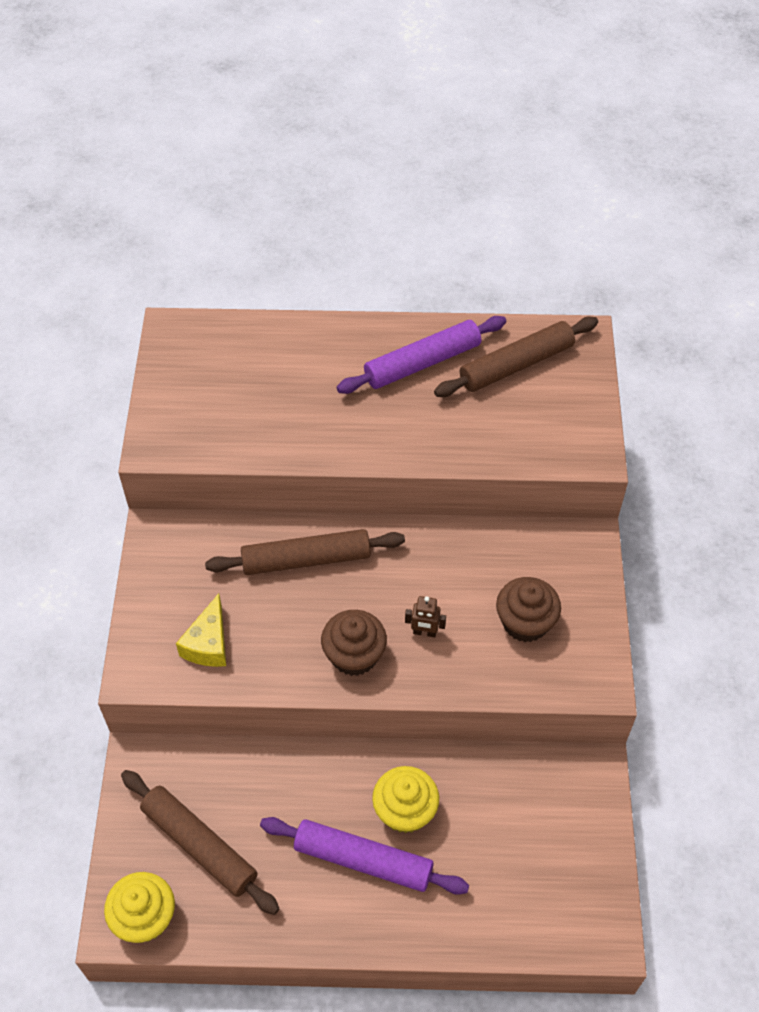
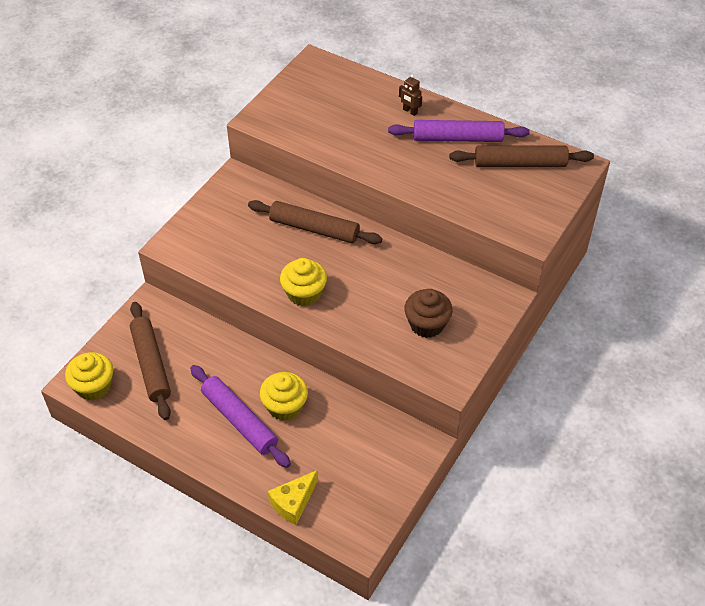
camera: 30 degrees right, 5 degrees down
yellow cheese [176,593,226,667] -> yellow cheese moved to [268,470,318,525]
brown cupcake [321,610,387,676] -> yellow cupcake [280,258,327,306]
brown robot [405,596,446,637] -> brown robot moved to [399,74,422,116]

